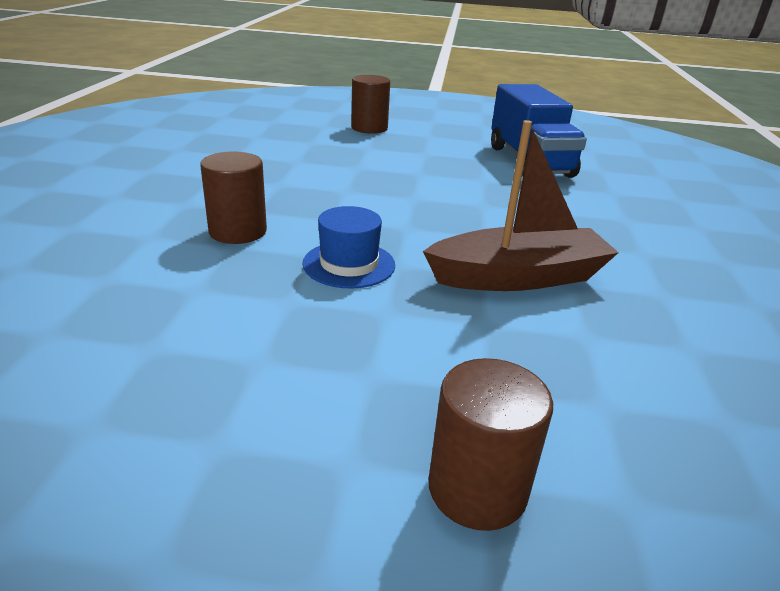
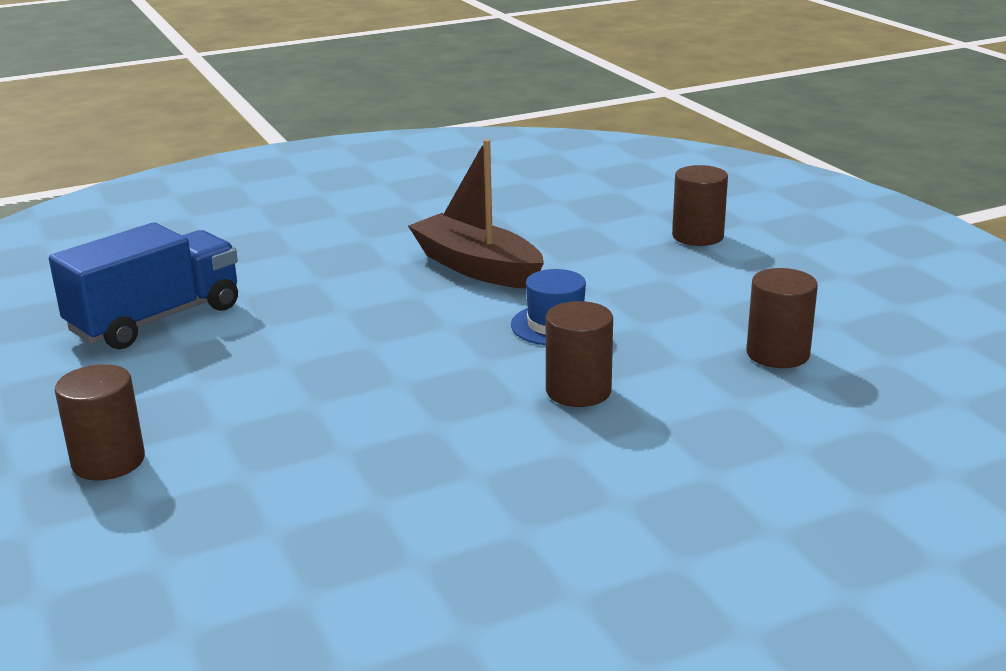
camera: 120 degrees left, 5 degrees down
none -> brown cylinder [746,268,818,368]

